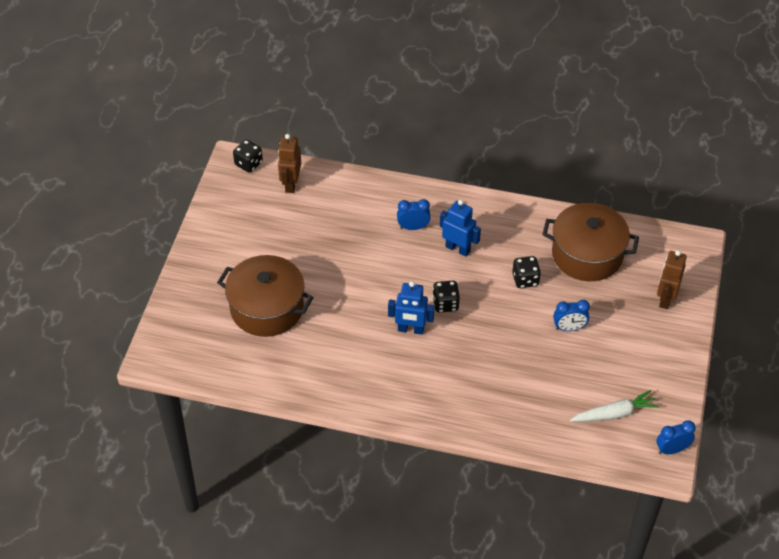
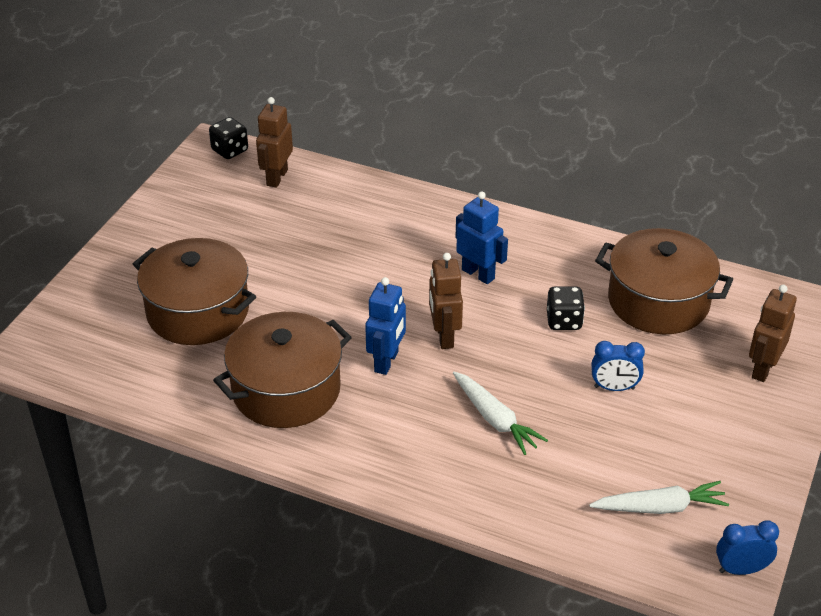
camera: 10 degrees right, 10 degrees down
blue robot [388,281,434,335] -> blue robot turned 90 degrees counterclockwise [365,277,406,375]
blue clock [397,199,430,230] -> none
black dice [432,281,460,313] -> brown robot [429,253,463,349]
none -> brown pot [213,312,352,428]
none -> white carrot [453,372,548,455]

